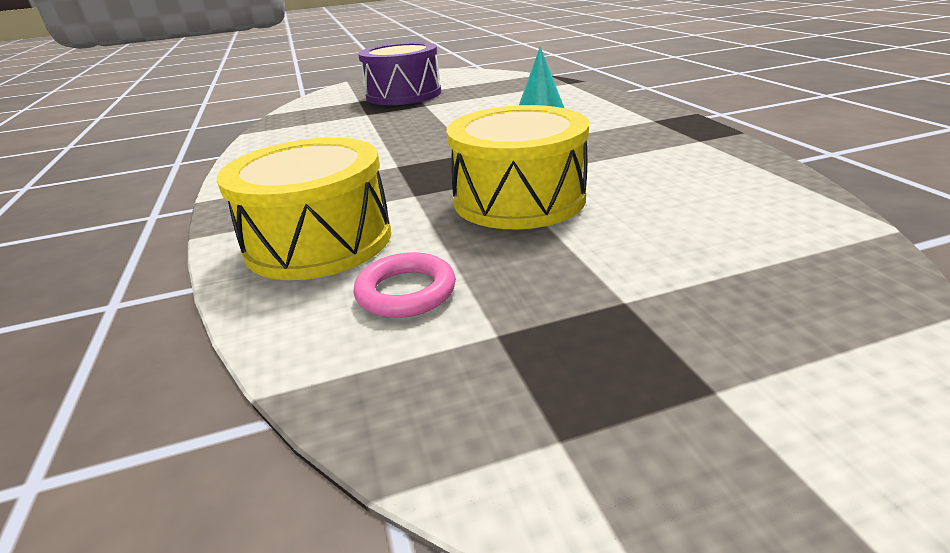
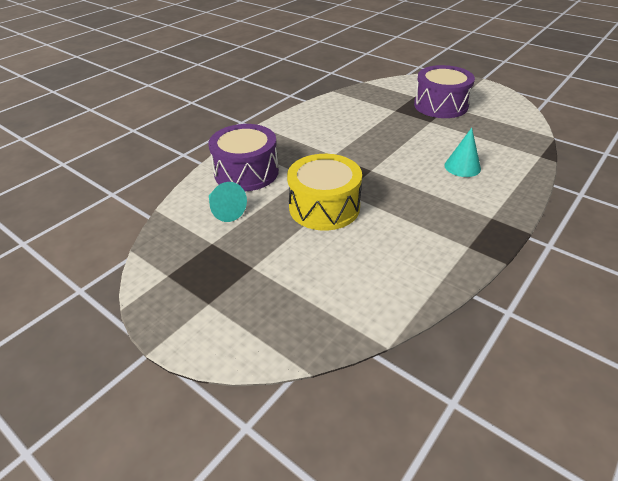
camera: 55 degrees right, 10 degrees up
yellow drum [217,137,391,280] -> purple drum [208,124,279,191]
pink ring [353,252,456,318] -> turquoise cone [209,182,247,222]

